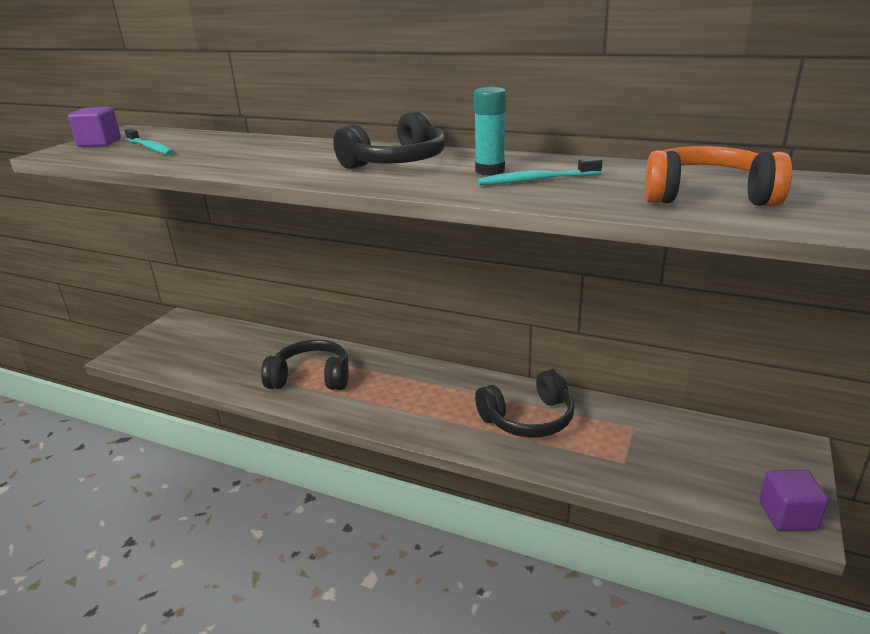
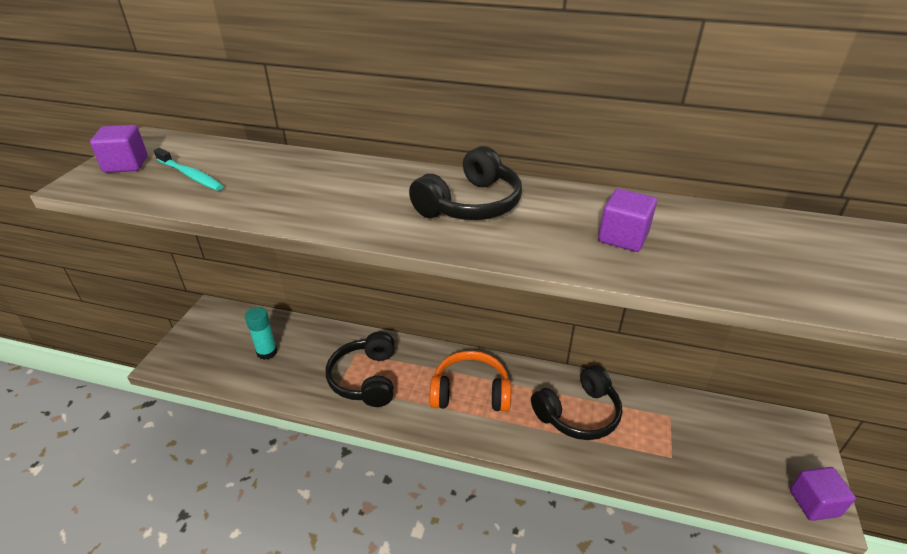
camera: 10 degrees left, 10 degrees up
black headphones [261,340,349,390] -> black headphones turned 90 degrees counterclockwise [326,332,395,407]
turquoise glue stick [474,87,506,175] -> turquoise glue stick moved to [245,307,277,360]
turquoise toothbrush [478,158,602,185] -> purple cube [598,189,657,252]
orange headphones [645,146,792,207] -> orange headphones moved to [429,351,511,412]

